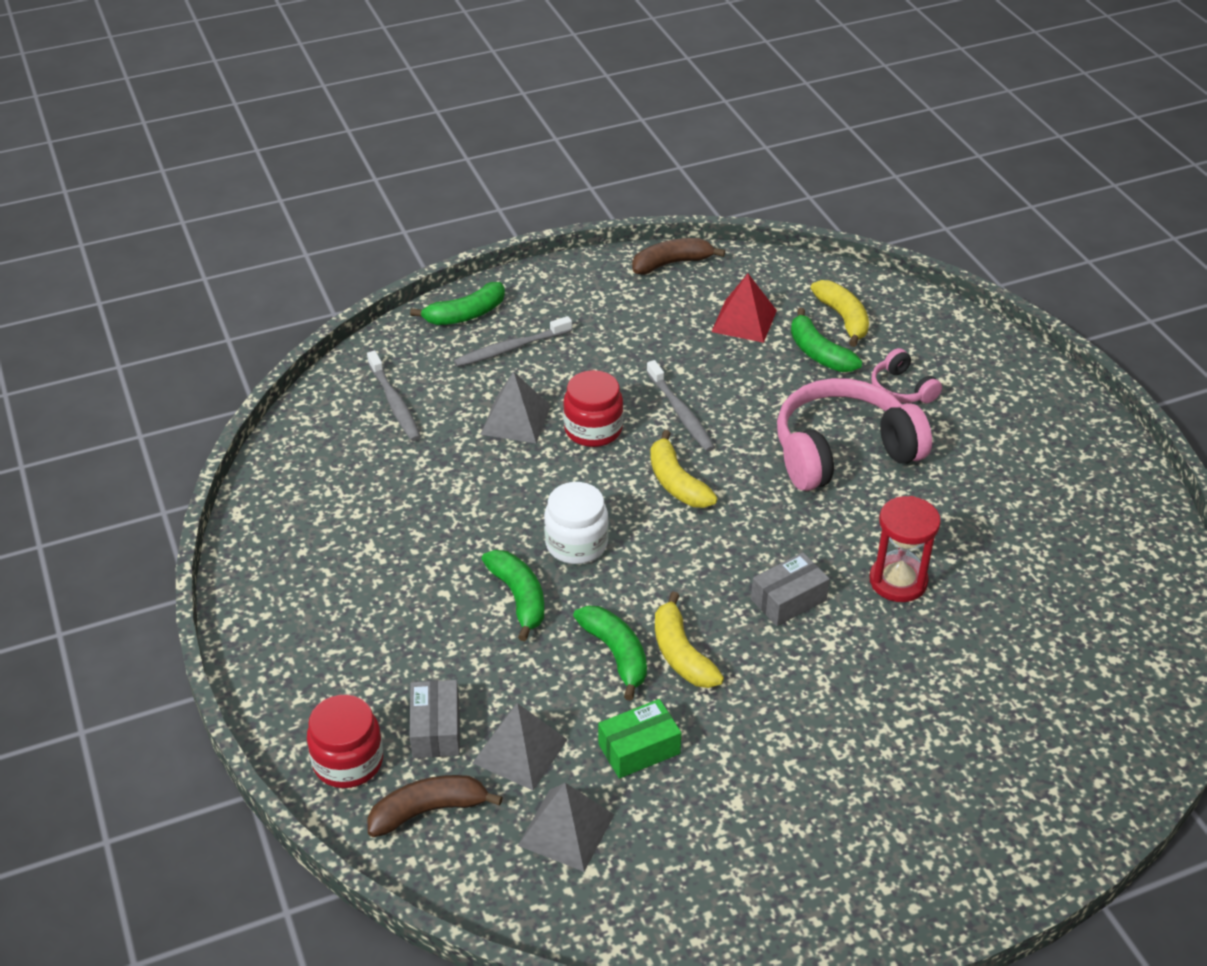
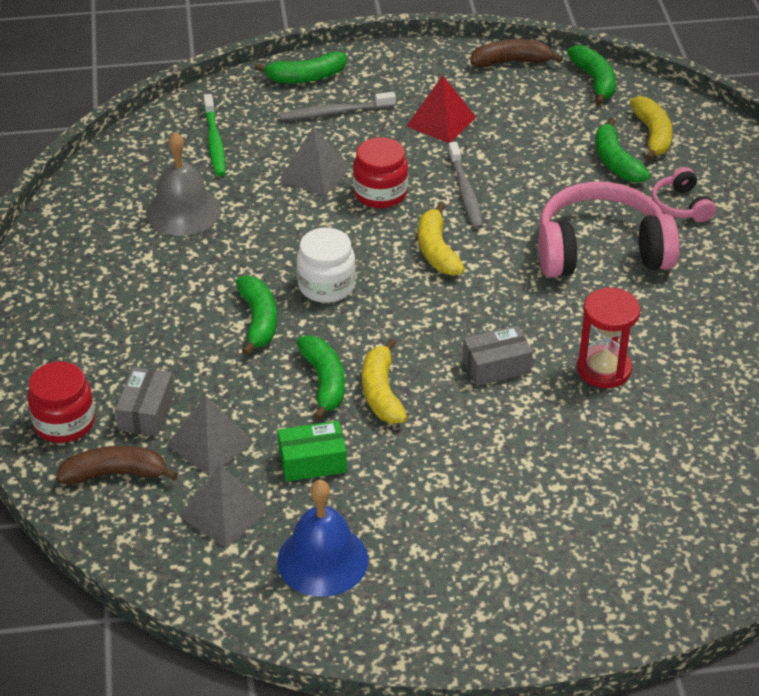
camera: 15 degrees right, 0 degrees up
grey toothbrush [367,351,421,441] -> green toothbrush [204,94,225,176]
red pyramid [711,274,777,343] -> red pyramid moved to [406,75,476,143]
none -> grey bell [146,132,221,236]
none -> blue bell [277,480,368,597]
none -> green banana [567,45,616,105]

